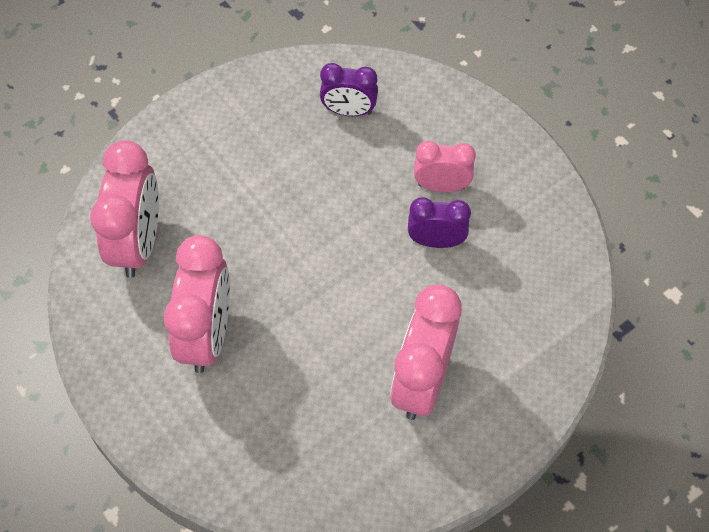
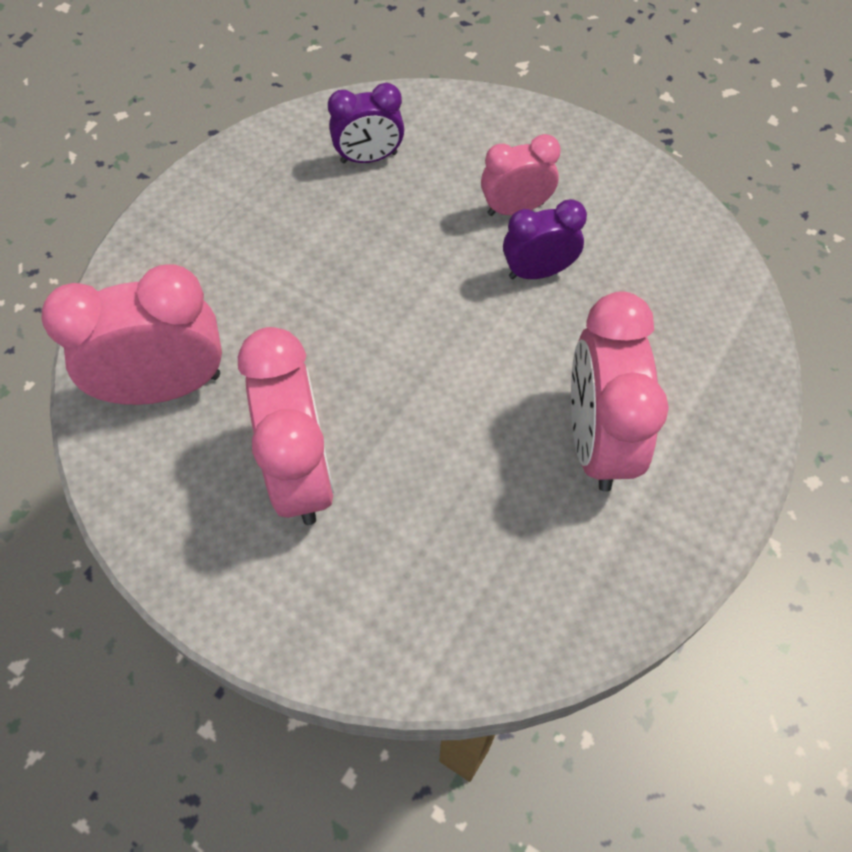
camera: 20 degrees left, 0 degrees up
pink clock [90,140,159,278] -> pink clock turned 90 degrees counterclockwise [41,264,222,405]

